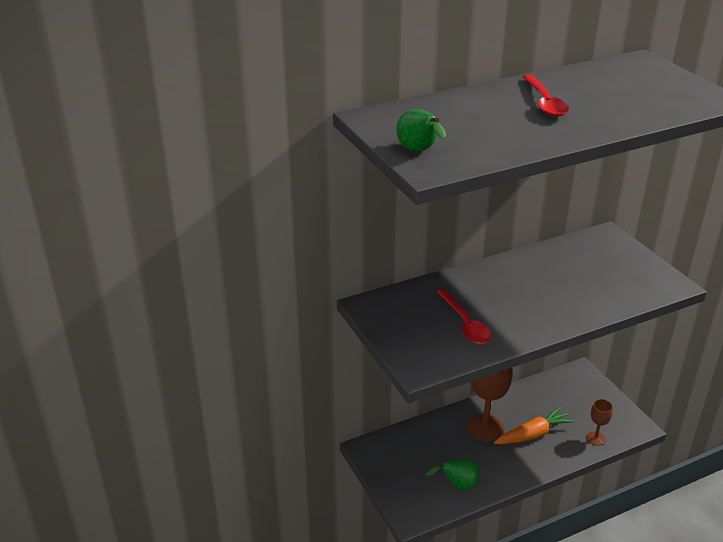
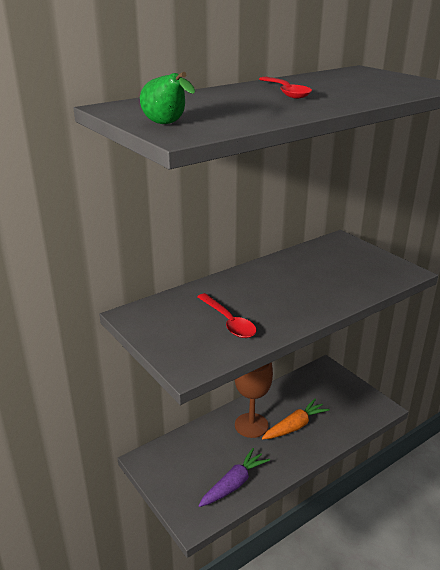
camera: 10 degrees left, 5 degrees down
green pear [426,459,480,490] -> purple carrot [198,448,270,507]
brown goblet [586,399,613,446] -> none

